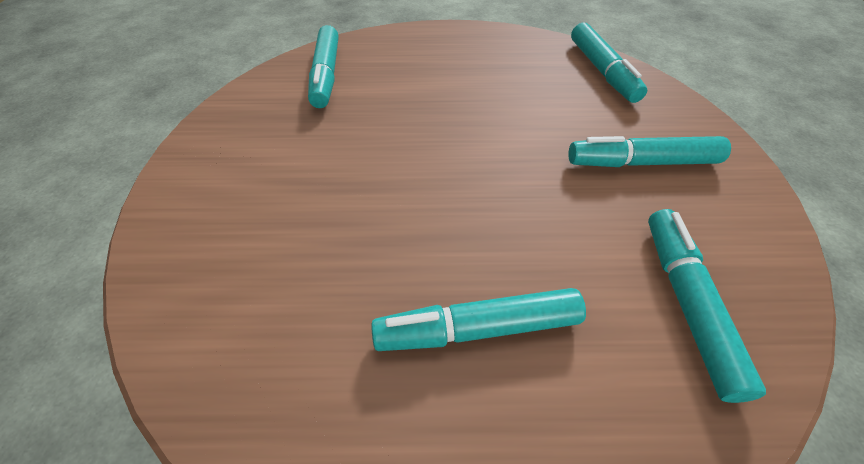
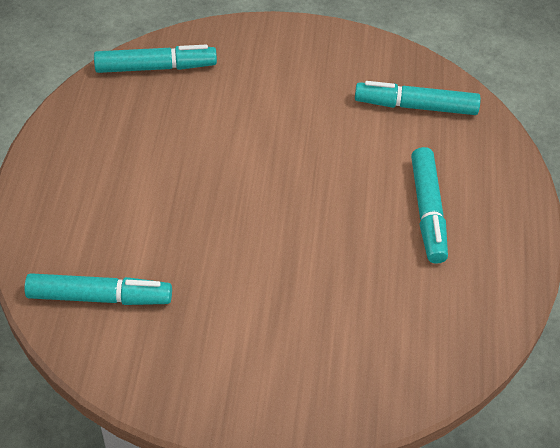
camera: 85 degrees left, 0 degrees up
turquoise marker [568,136,731,167] -> none

